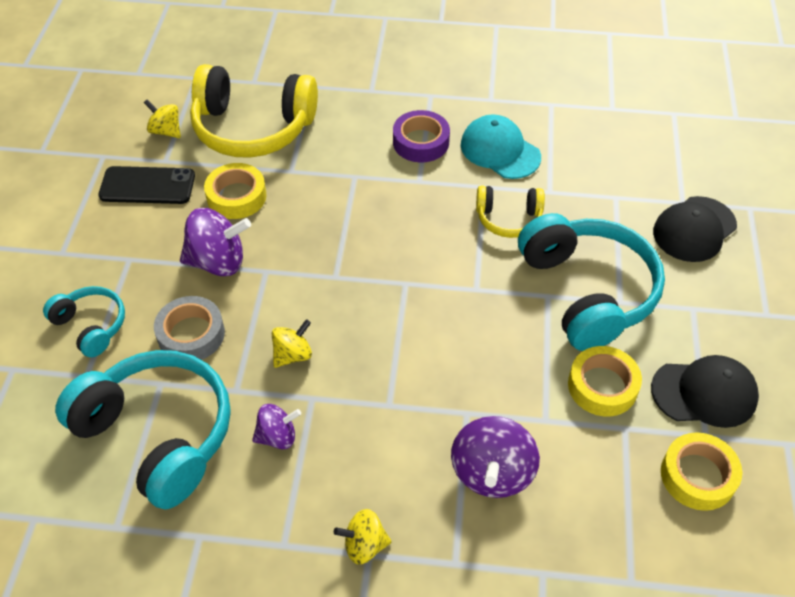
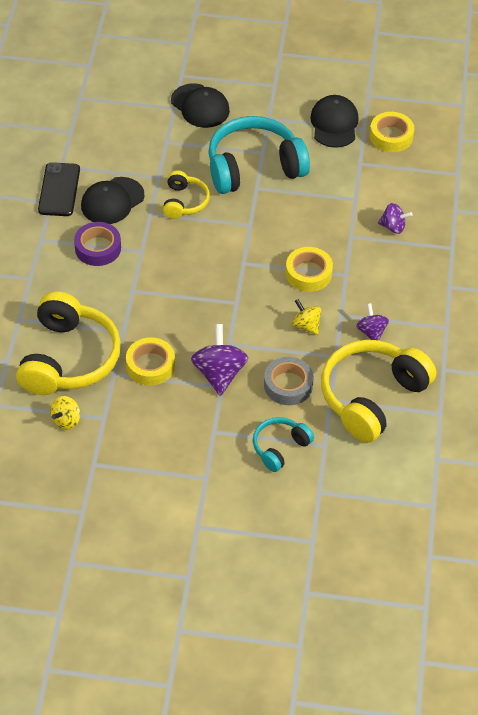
camera: 90 degrees left, 0 degrees up
turquoise headphones [55,350,231,509] -> yellow headphones [321,340,436,443]
black phone [98,166,195,204] -> black phone moved to [38,162,80,216]
yellow spinning top [334,509,392,564] -> none
purple spinning top [451,416,540,498] -> purple spinning top [378,203,413,234], size x0.59
turquoise cap [461,114,541,179] -> black cap [81,177,144,224]
yellow tape [568,346,642,417] -> yellow tape moved to [286,247,333,292]

